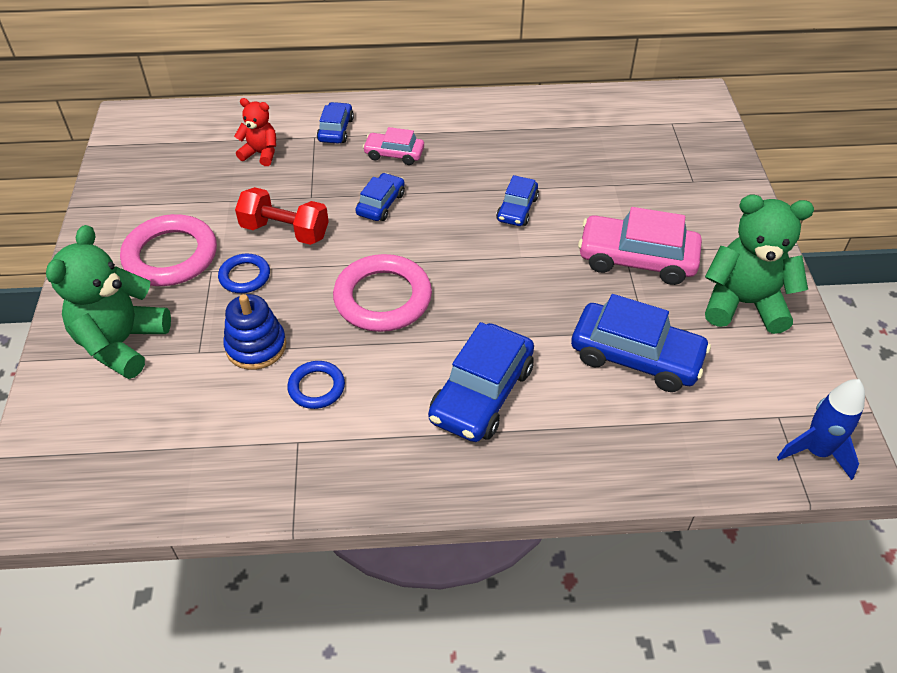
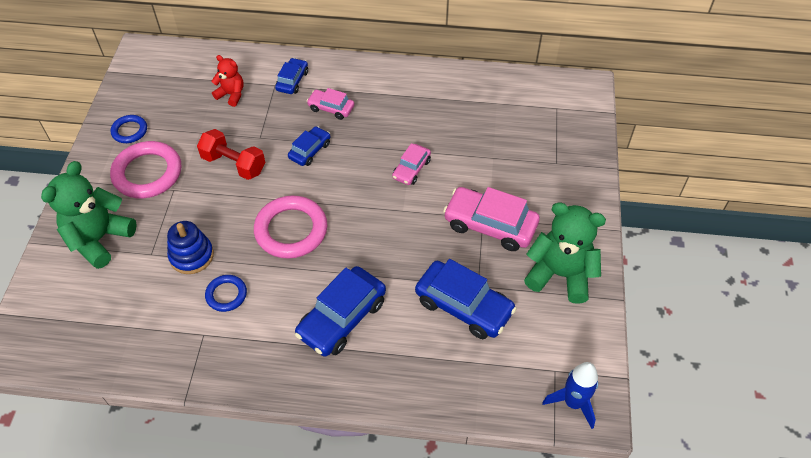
camera: 10 degrees right, 5 degrees up
blue ring [218,254,270,293] -> blue ring moved to [111,115,147,143]
blue car [496,175,539,226] -> pink car [392,143,431,185]

